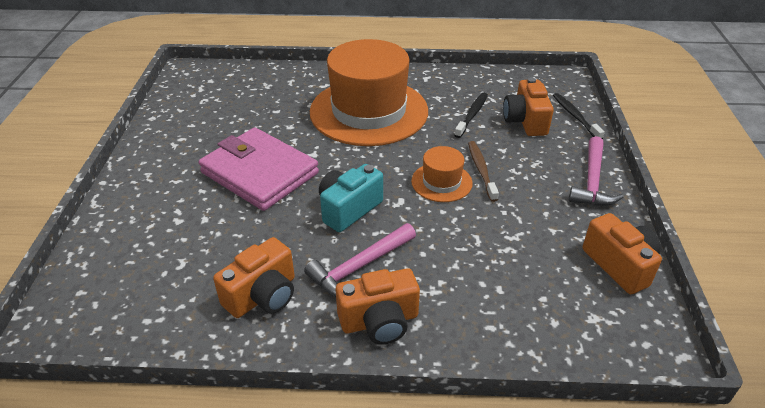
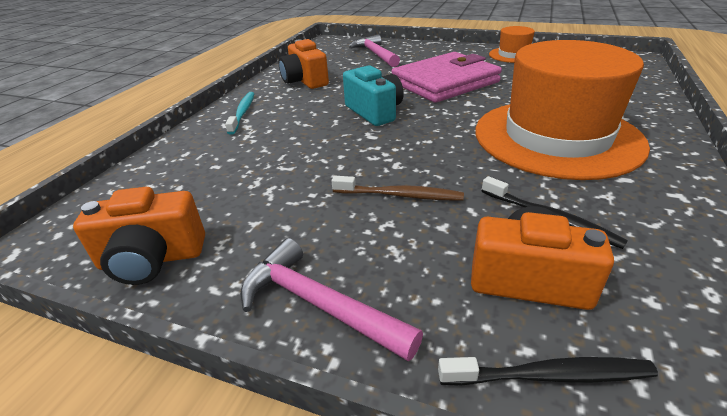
camera: 110 degrees right, 5 degrees down
pink hammer [304,223,416,297] -> pink hammer moved to [349,34,400,67]
orange camera [336,268,420,345] -> turquoise toothbrush [225,92,255,135]
orange hat [411,146,473,202] -> orange hat moved to [489,26,535,63]

